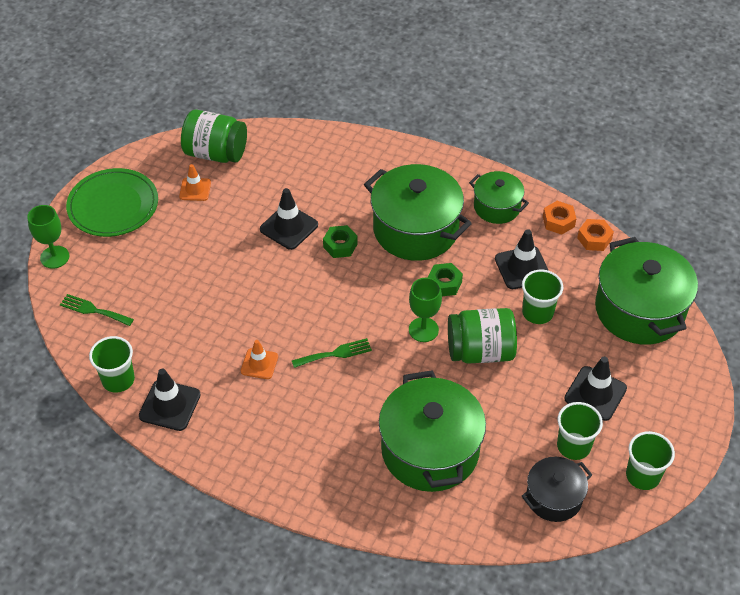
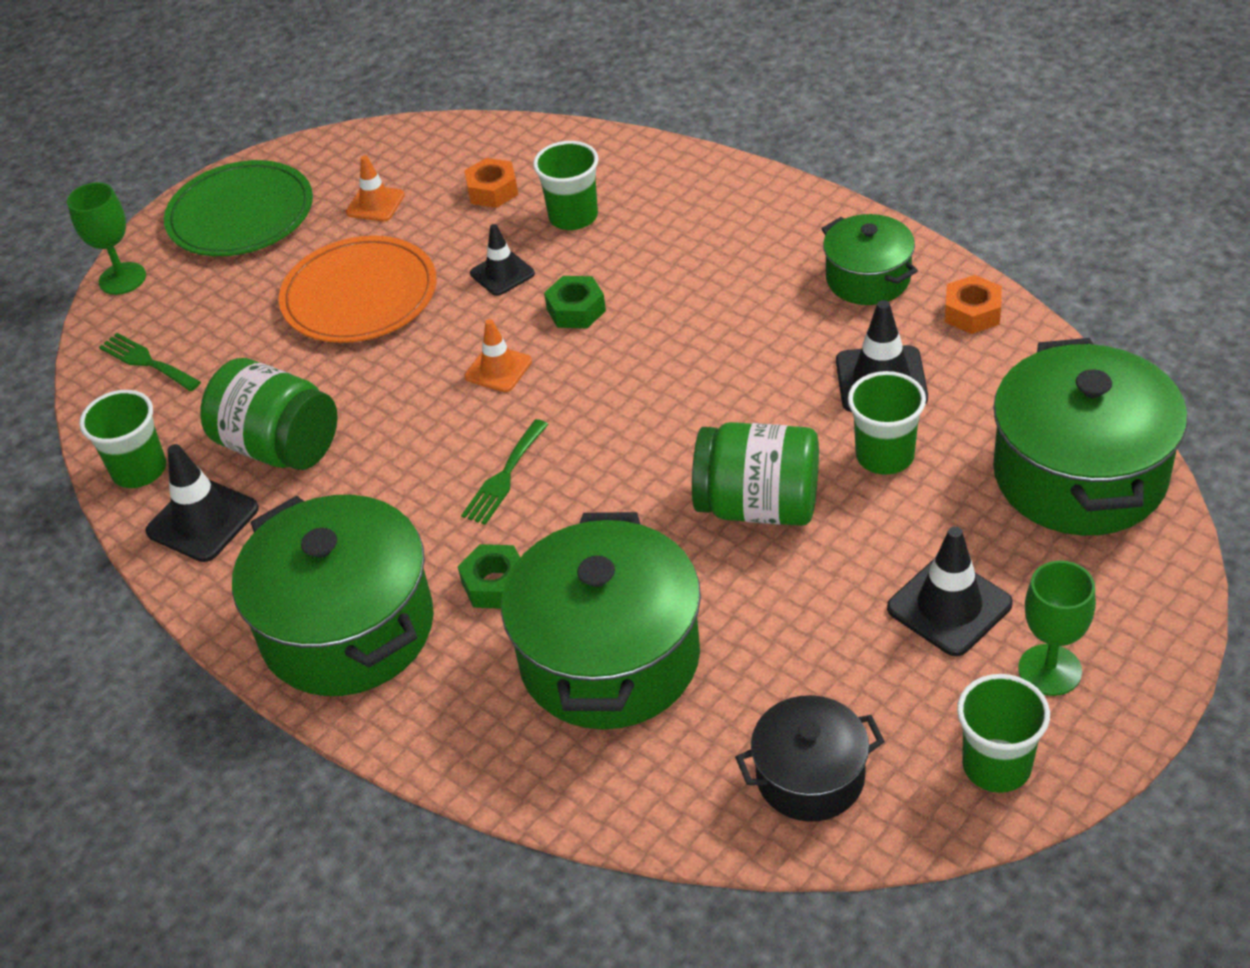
camera: 20 degrees right, 5 degrees down
green jar [181,110,247,163] -> green jar moved to [200,358,338,470]
orange traffic cone [241,340,278,379] -> orange traffic cone moved to [465,319,532,392]
black traffic cone [260,188,318,250] -> black traffic cone [470,224,535,296], size x0.66
green fork [292,338,372,368] -> green fork turned 120 degrees clockwise [461,419,549,525]
green pot [364,164,472,261] -> green pot moved to [232,495,434,696]
green goblet [409,278,442,342] -> green goblet moved to [1018,561,1096,696]
green nut [428,263,463,296] -> green nut moved to [458,544,520,609]
green cup [557,402,603,460] -> green cup moved to [533,141,598,230]
orange nut [577,219,614,251] -> orange nut moved to [464,158,518,208]
none -> orange plate [279,236,437,343]

